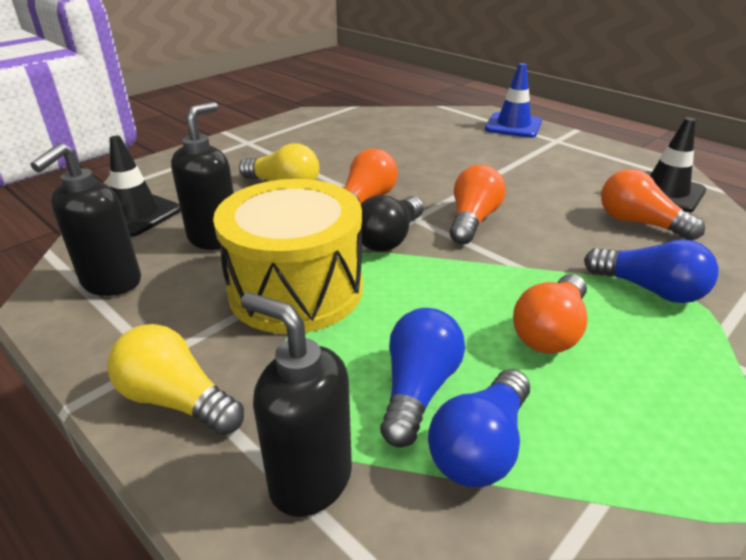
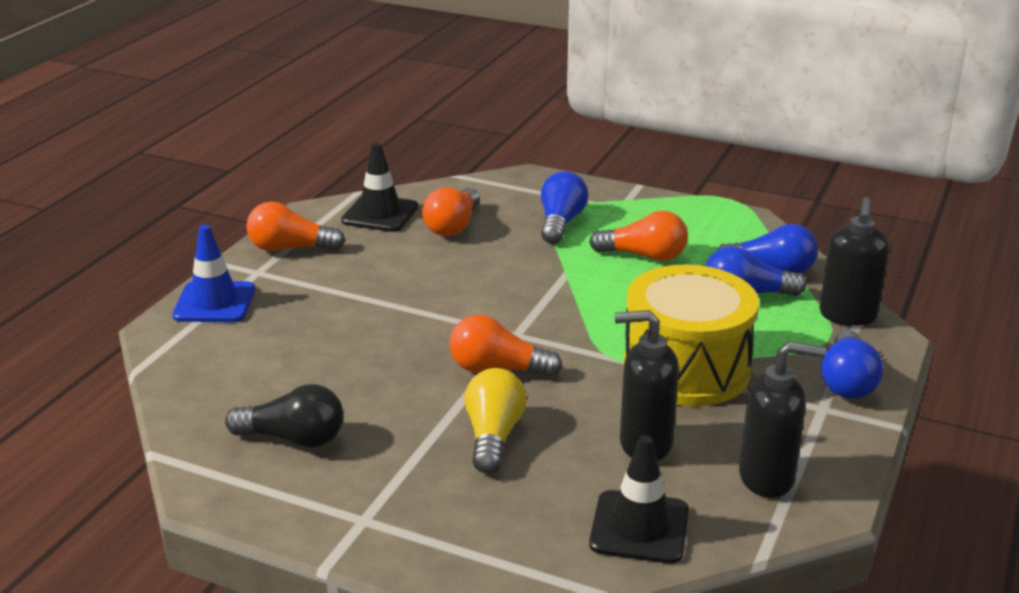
camera: 110 degrees left, 5 degrees down
yellow light bulb [107,324,244,435] -> blue light bulb [821,330,883,399]
black light bulb [361,195,424,252] -> black light bulb moved to [225,384,343,448]
orange light bulb [450,165,506,245] -> orange light bulb moved to [247,202,345,251]

